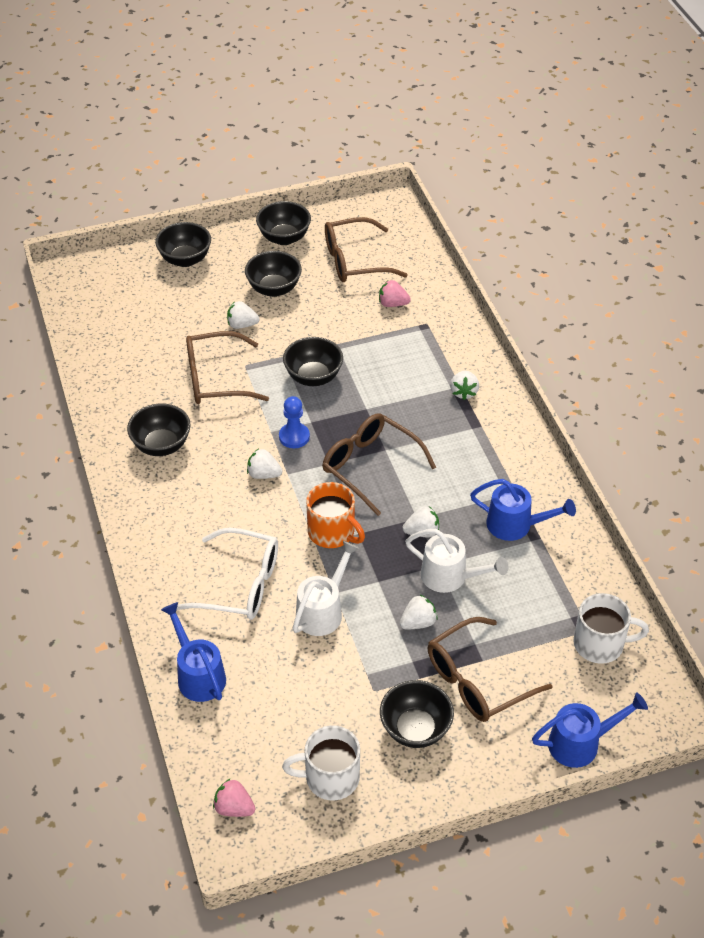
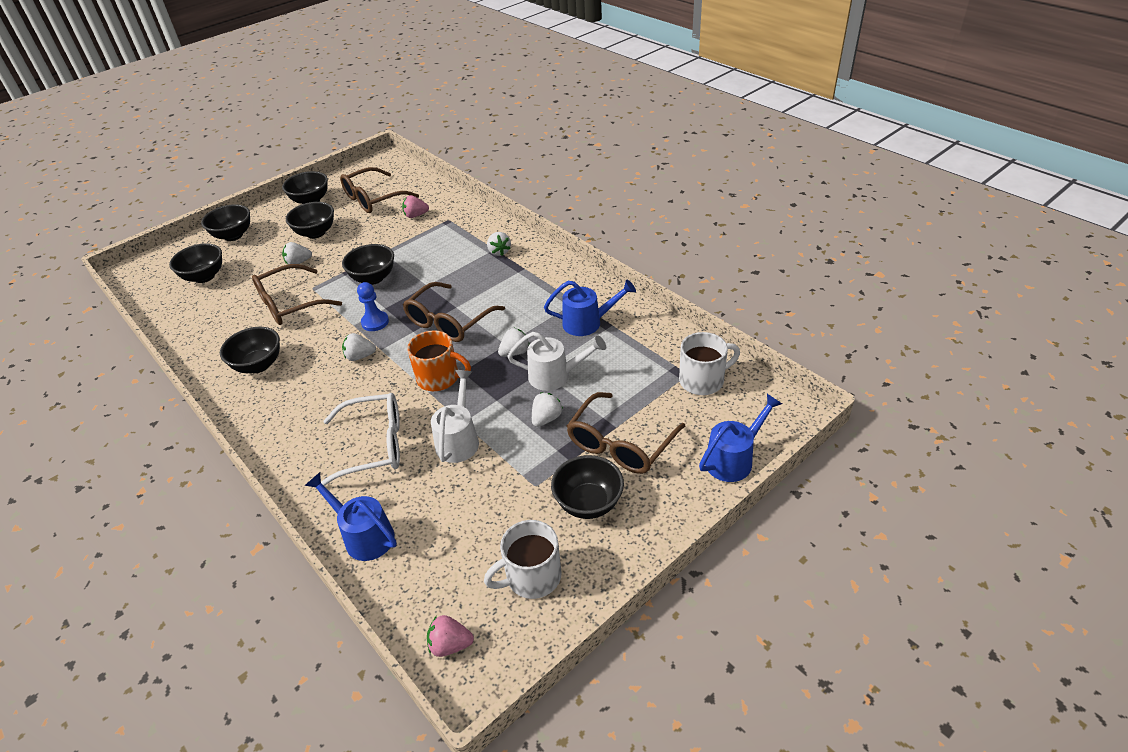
camera: 20 degrees left, 5 degrees down
brown glasses [322,413,436,516] -> brown glasses turned 75 degrees counterclockwise [403,282,505,342]
none -> black bowl [169,243,222,283]

